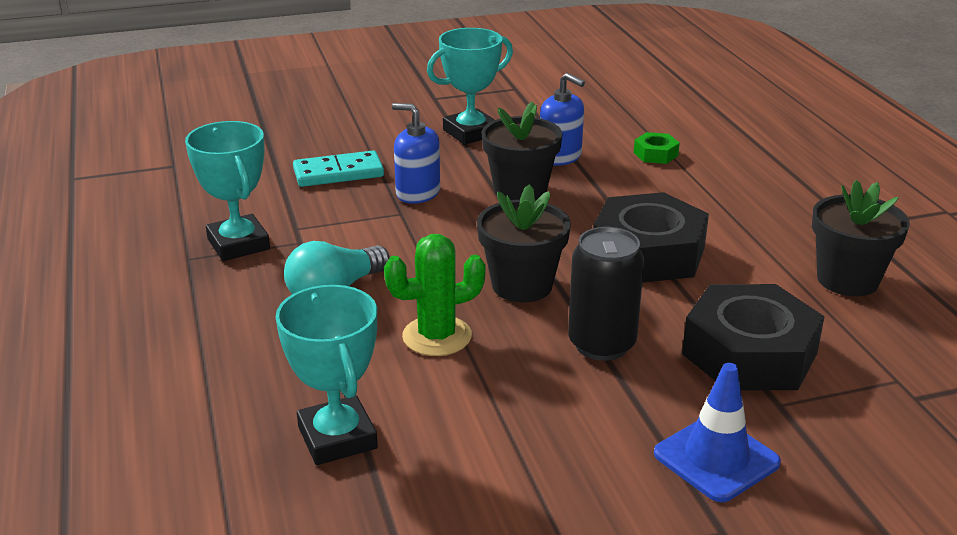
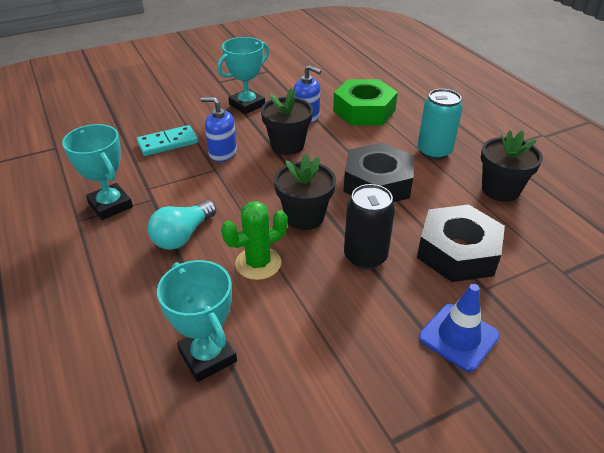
camera: 10 degrees left, 10 degrees up
green nut [634,132,680,164] -> green nut [333,79,398,125], size x2.28
none -> turquoise can [418,89,463,160]

